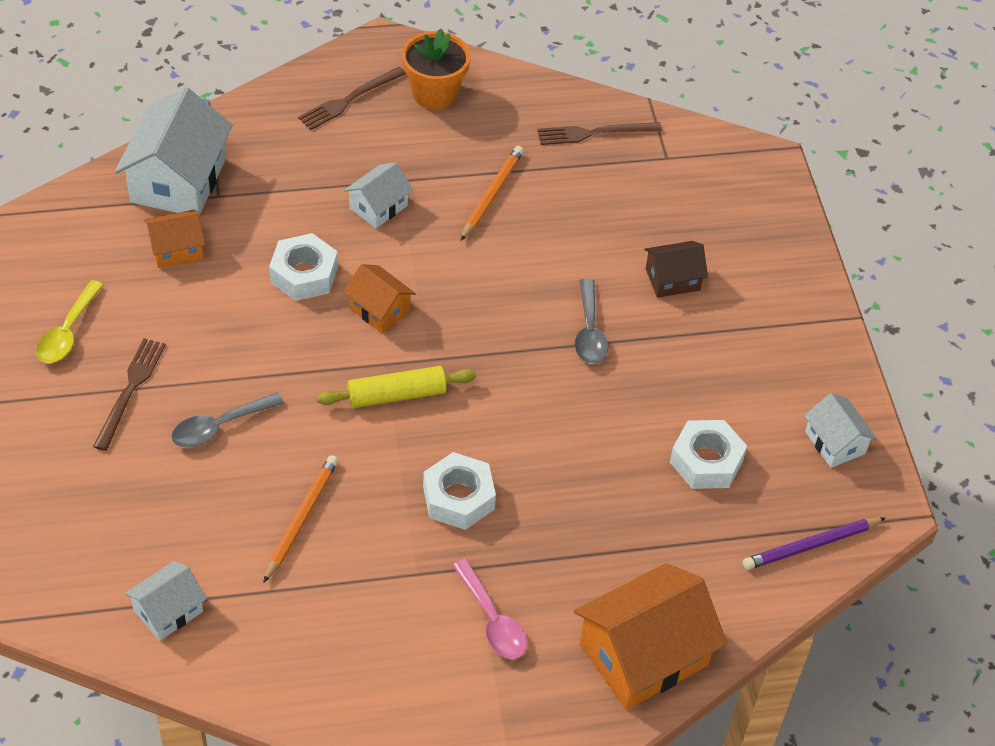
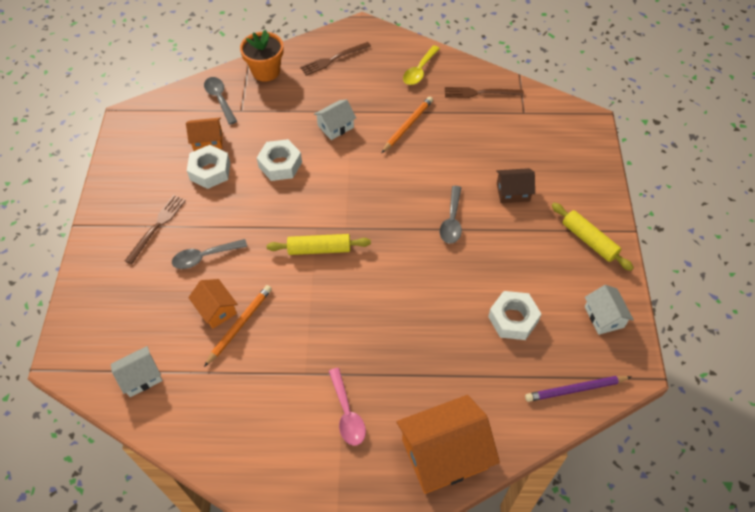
camera: 15 degrees right, 5 degrees up
yellow spoon [36,280,104,363] -> yellow spoon moved to [403,45,440,85]
white house [115,87,233,216] -> grey spoon [204,77,237,125]
orange house [343,264,416,333] -> orange house moved to [188,279,238,329]
orange flower pot [402,29,471,110] -> orange flower pot moved to [240,30,284,82]
white nut [423,452,496,530] -> white nut moved to [187,145,230,189]
none -> yellow rolling pin [552,203,634,271]

